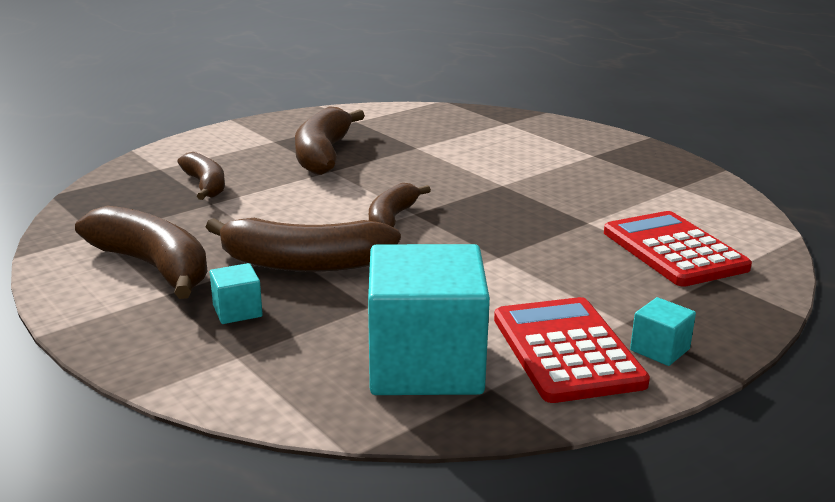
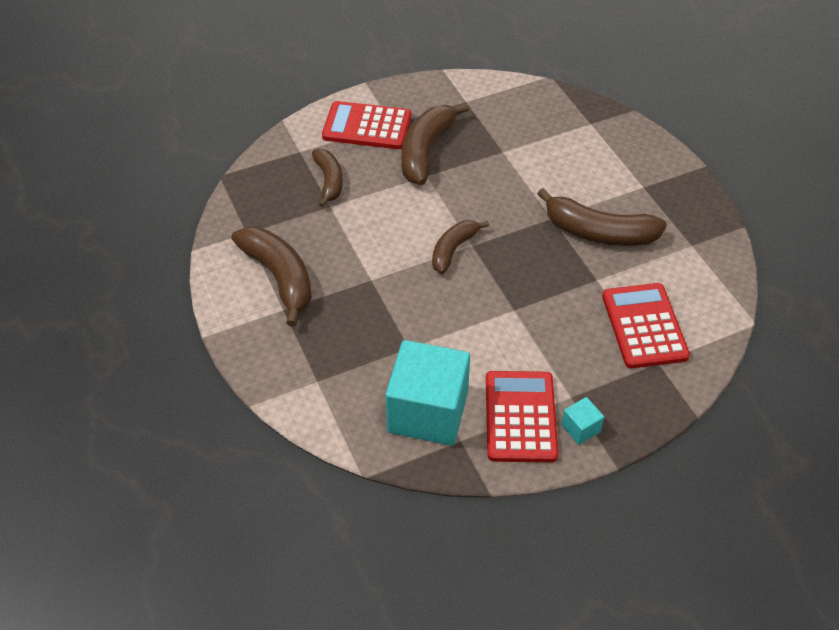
camera: 15 degrees right, 25 degrees up
brown banana [206,218,401,272] -> brown banana moved to [537,188,667,246]
turquoise cube [210,263,263,324] -> none
none -> red calculator [322,101,412,149]

